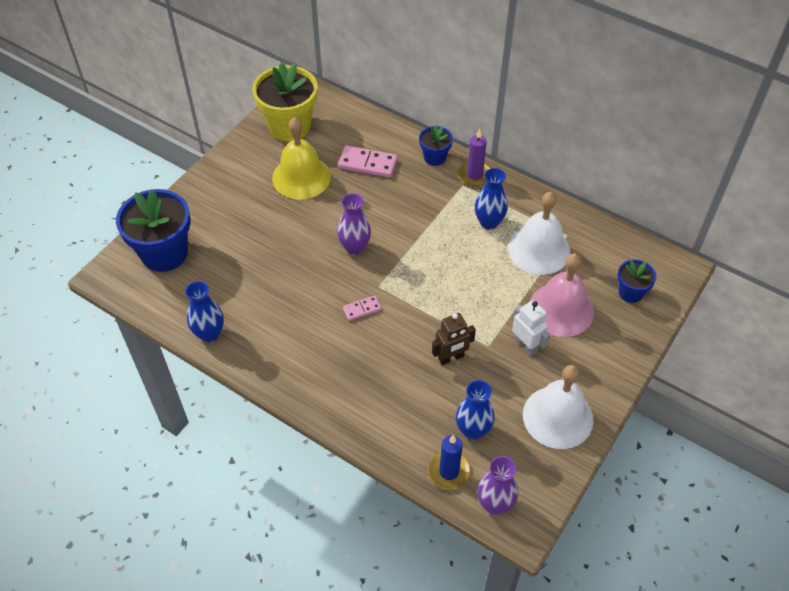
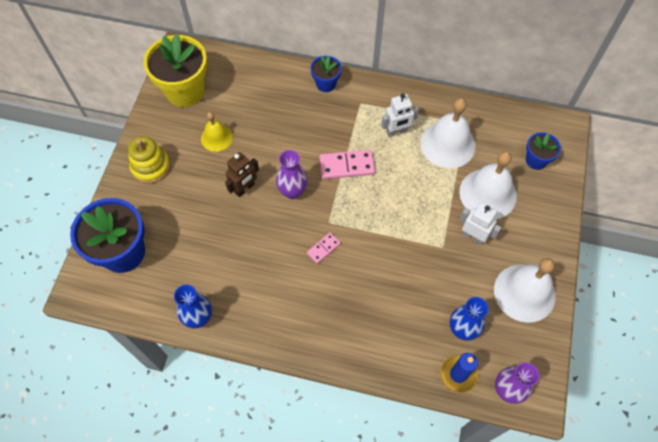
camera: 20 degrees left, 10 degrees up
yellow bell [272,117,331,199] -> yellow bell [201,112,233,152], size x0.58
pink domino [338,145,397,178] -> pink domino moved to [319,150,375,179]
brown robot [432,313,476,365] -> brown robot moved to [225,152,259,197]
purple candle [458,129,491,186] -> none
blue vase [475,168,508,230] -> white robot [381,94,419,137]
pink bell [530,254,594,337] -> white bell [459,151,517,219]
none -> yellow stacking toy [128,136,170,183]

